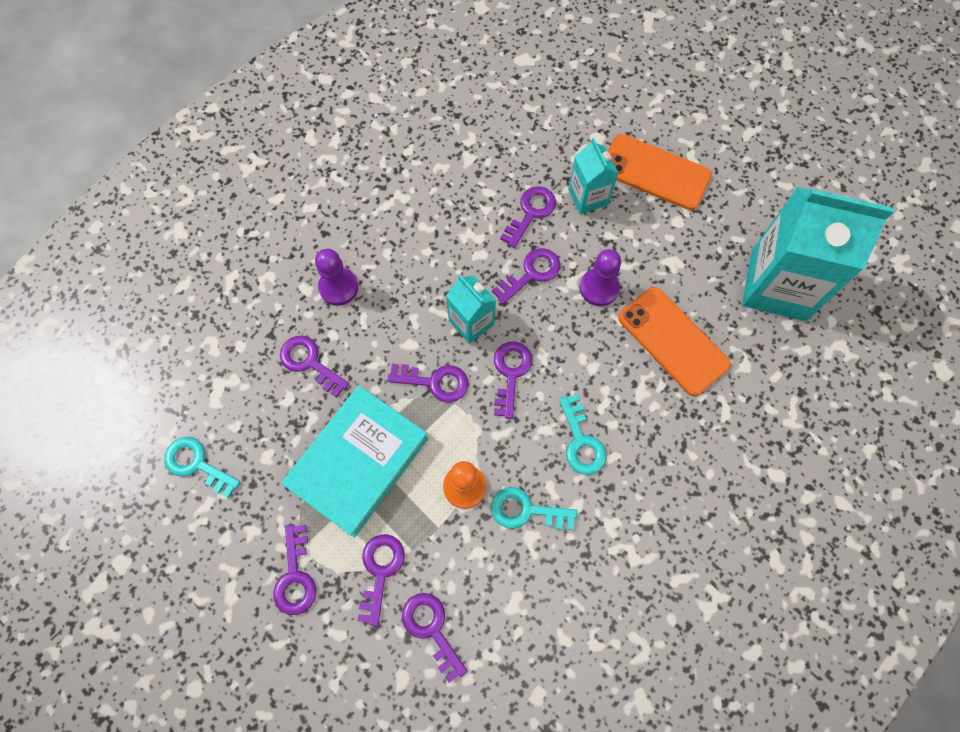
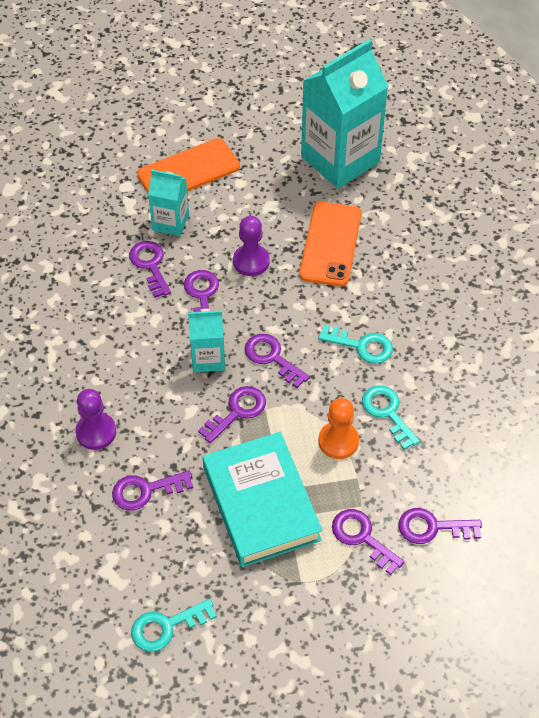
camera: 55 degrees left, 15 degrees down
purple key [273,524,316,615] -> none
turquoise key [491,487,577,530] -> turquoise key turned 105 degrees clockwise [362,385,420,450]
orange phone [618,287,731,396] -> orange phone turned 75 degrees counterclockwise [299,202,362,286]

